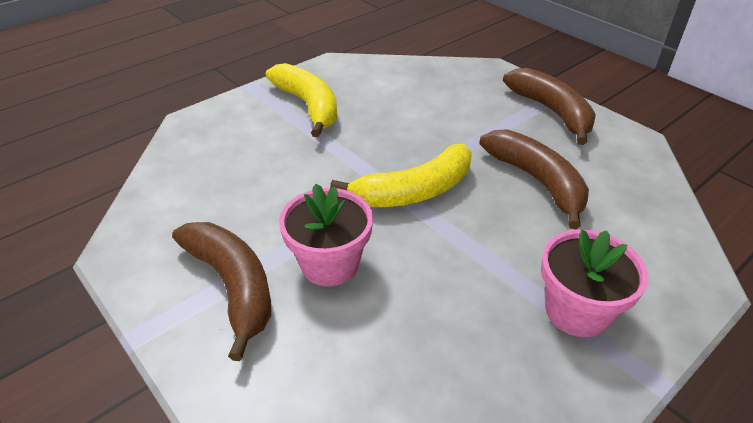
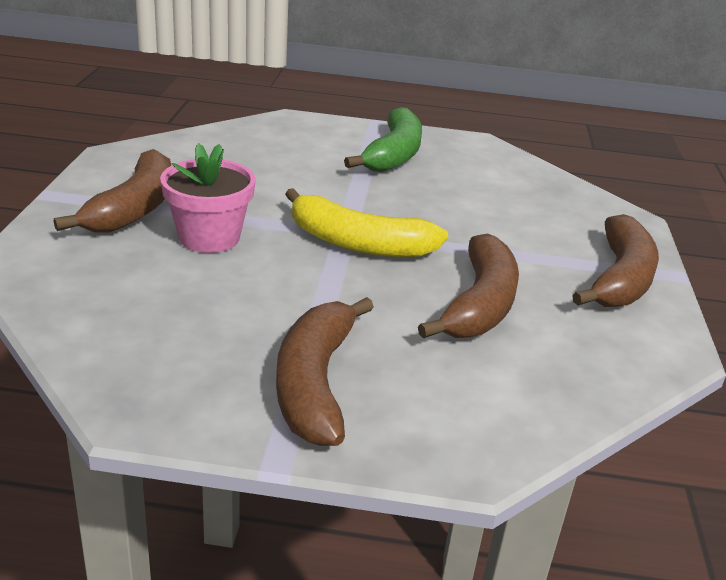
camera: 45 degrees right, 10 degrees down
yellow banana [266,63,337,137] -> green banana [344,107,422,172]
pink flower pot [541,229,649,337] -> brown banana [276,297,374,446]

